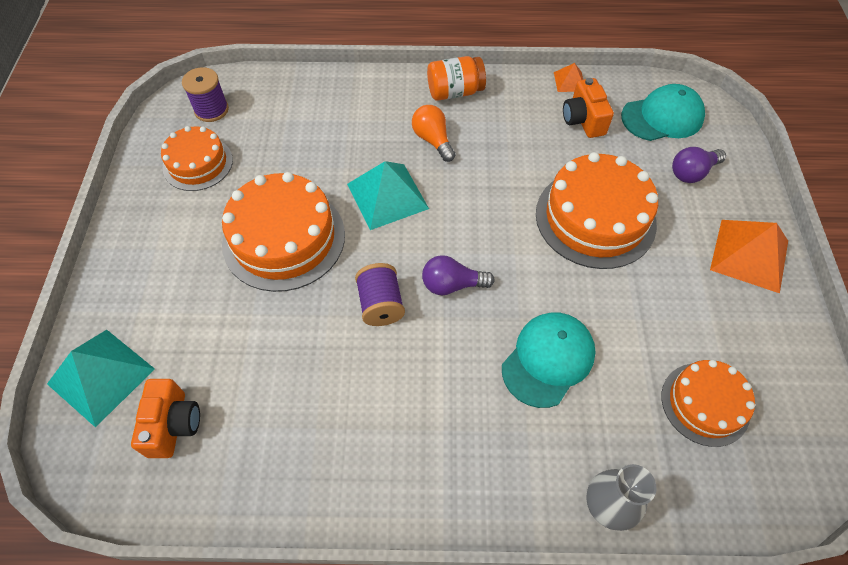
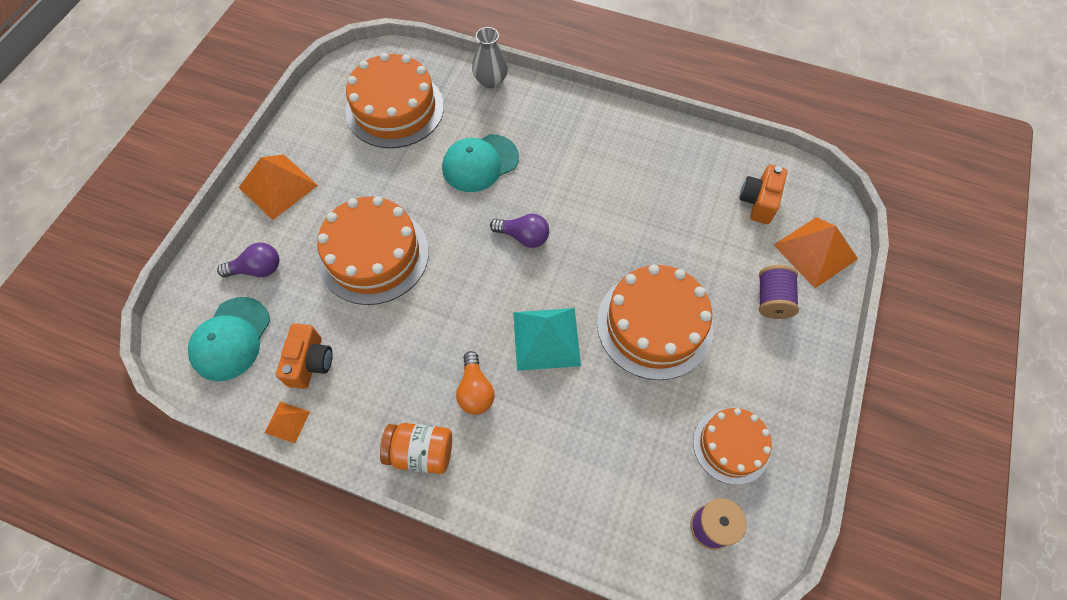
camera: 160 degrees left, 5 degrees up
turquoise pyramid [47,330,155,427] -> orange pyramid [774,217,858,288]
purple spool [355,263,405,326] -> purple spool moved to [759,265,799,319]
turquoise cap [621,84,705,141] -> turquoise cap turned 75 degrees counterclockwise [188,297,270,381]
orange cake [661,360,755,447] -> orange cake [345,53,444,148], size x1.64

